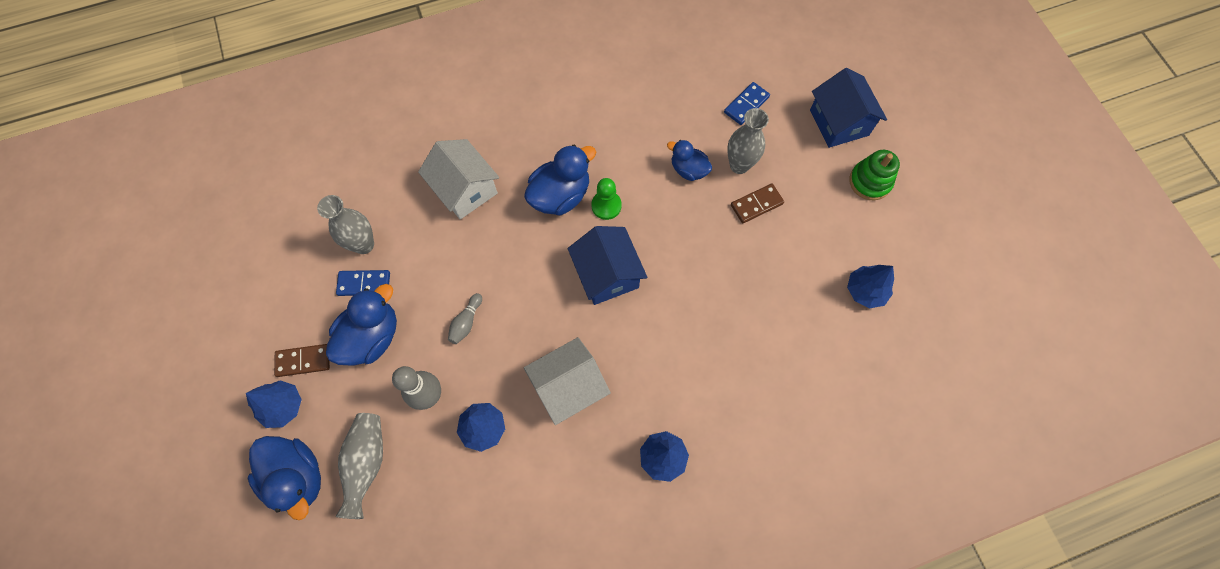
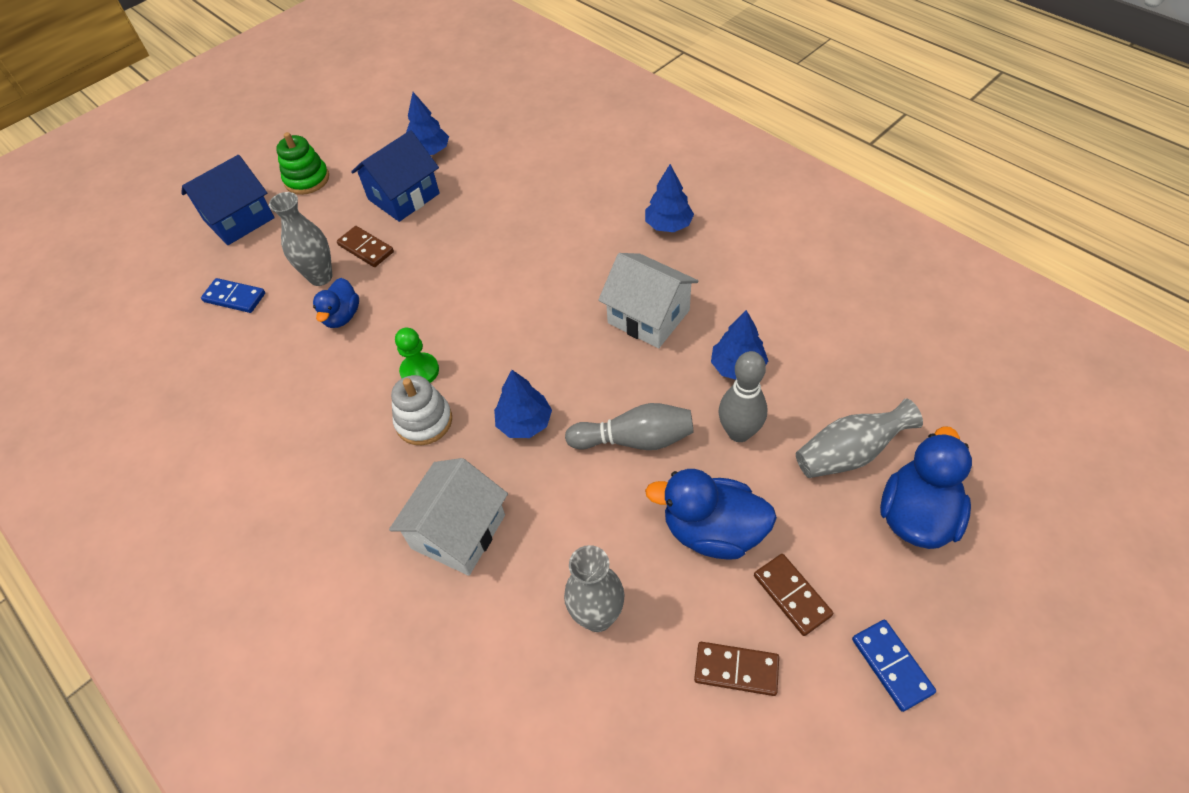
camera: 110 degrees left, 15 degrees down
blue tree [246,380,302,428] -> blue tree moved to [494,370,552,438]
blue domino [336,270,390,296] -> blue domino moved to [852,620,936,712]
grey bowling pin [448,293,482,344] -> grey bowling pin [565,403,694,450], size x1.72
blue duck [524,145,596,216] -> white stacking toy [391,375,452,445]
blue house [568,226,647,305] -> blue house moved to [351,130,440,222]
none -> brown domino [694,642,779,696]

